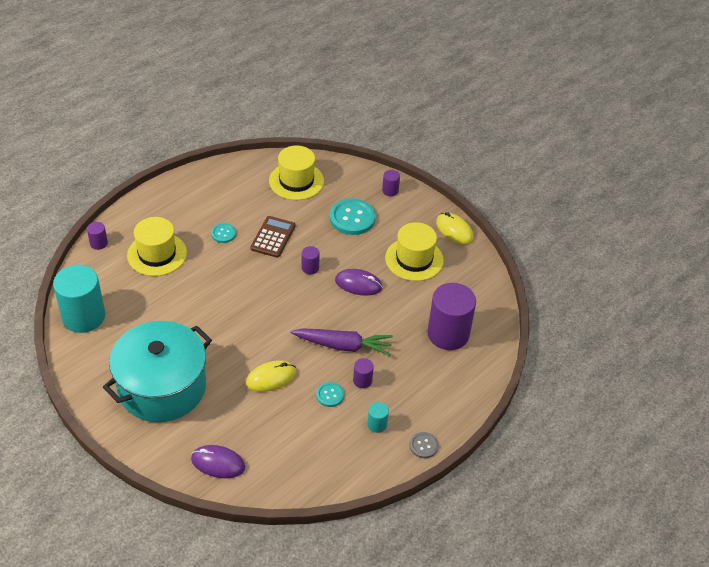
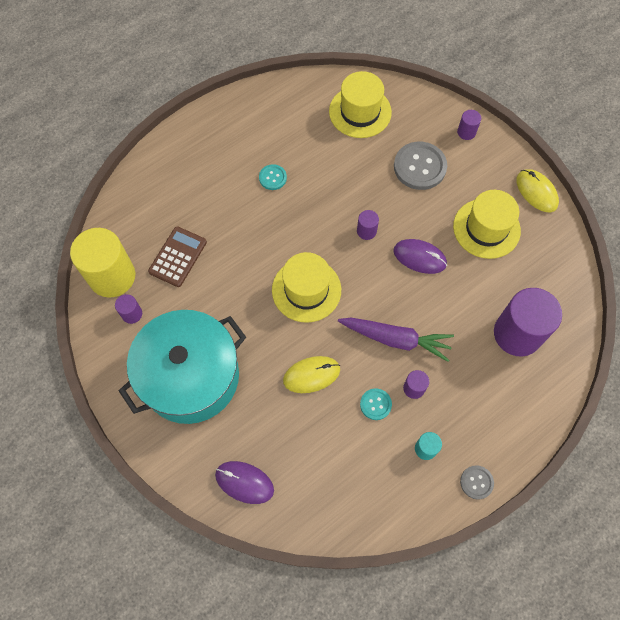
camera: 10 degrees right, 20 degrees up
turquoise cylinder [53,265,105,333] -> yellow cylinder [70,228,135,298]
purple cylinder [87,222,108,250] -> purple cylinder moved to [115,294,142,324]
yellow hat [127,217,187,276] -> yellow hat moved to [272,252,341,323]
brown calculator [250,216,295,258] -> brown calculator moved to [148,226,207,287]
turquoise button [329,198,376,235] -> grey button [394,142,447,190]

